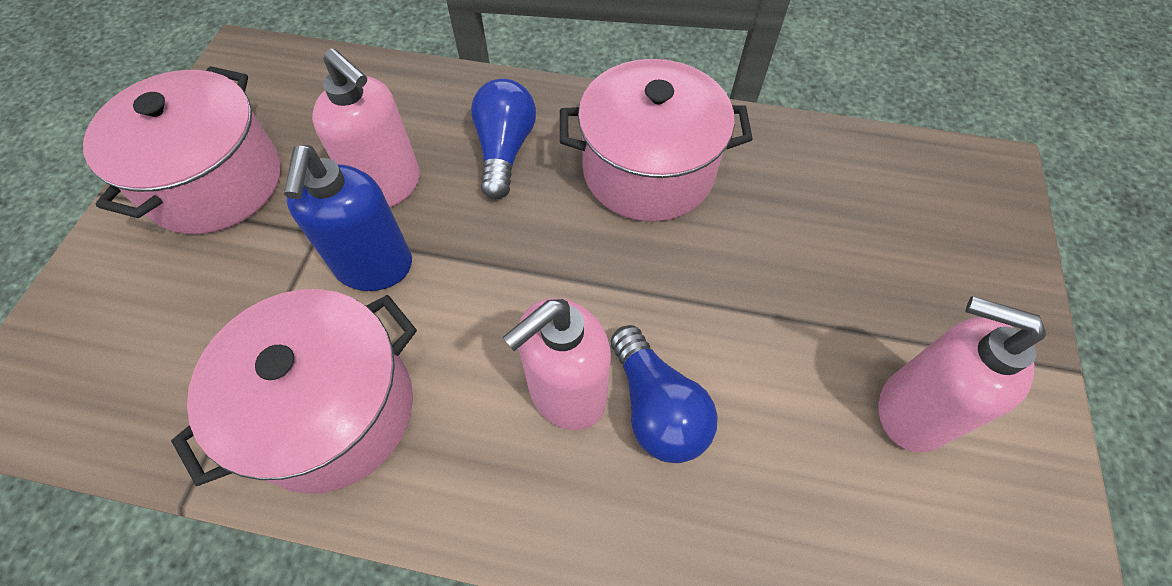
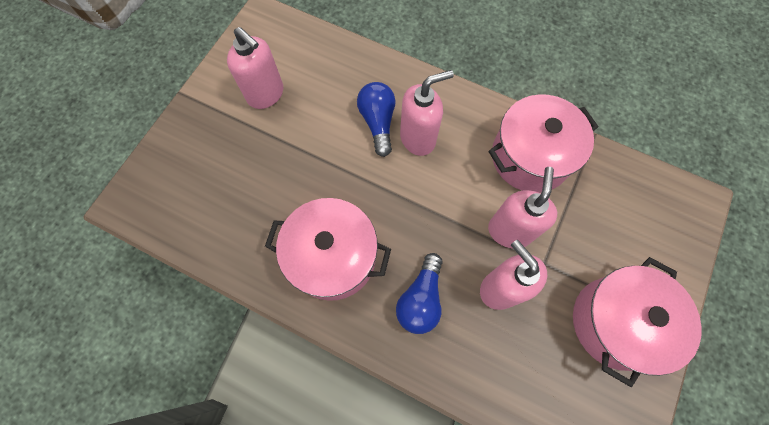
camera: 165 degrees left, 10 degrees up
blue soap dispenser [284,145,412,291] -> pink soap dispenser [488,167,557,248]

